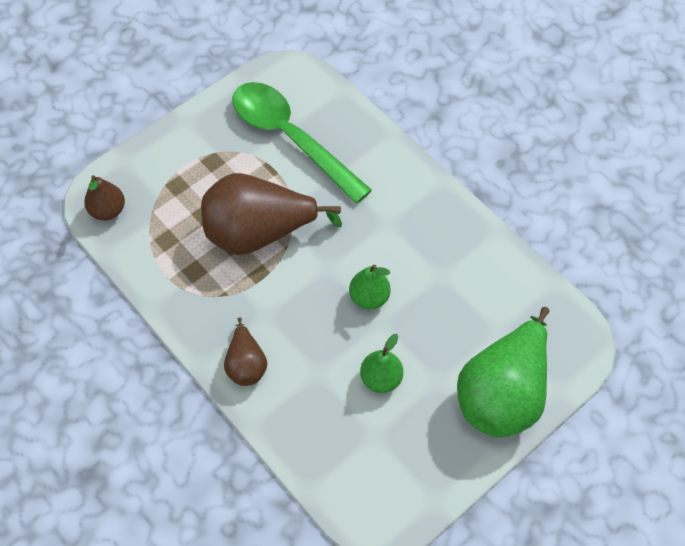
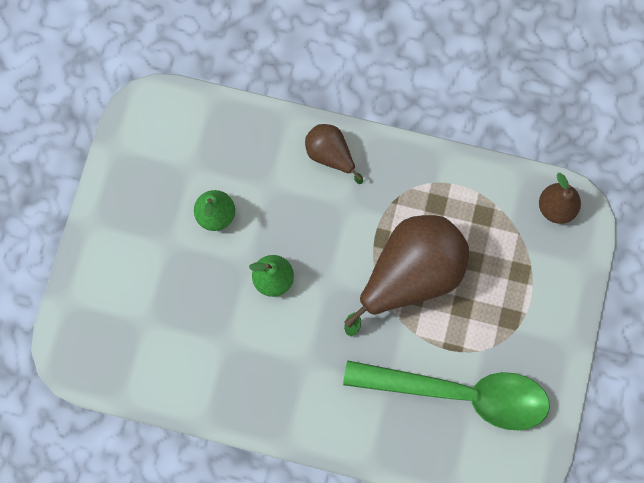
camera: 145 degrees right, 15 degrees up
green pear [457,307,550,438] -> none

